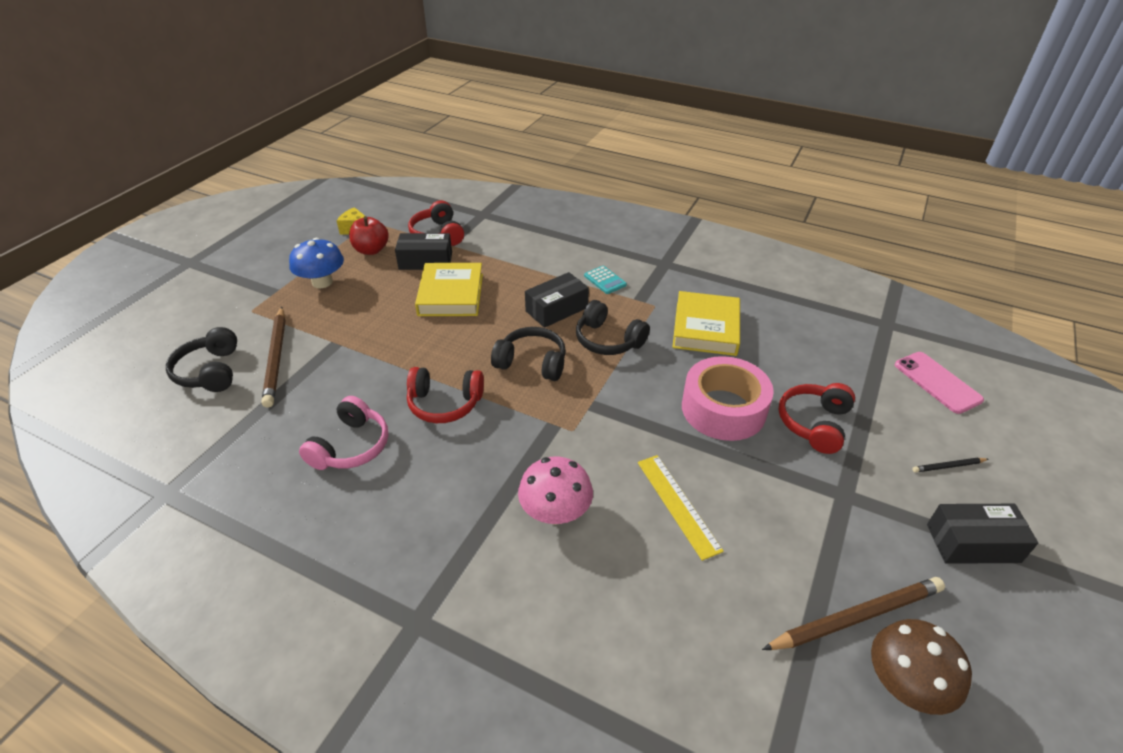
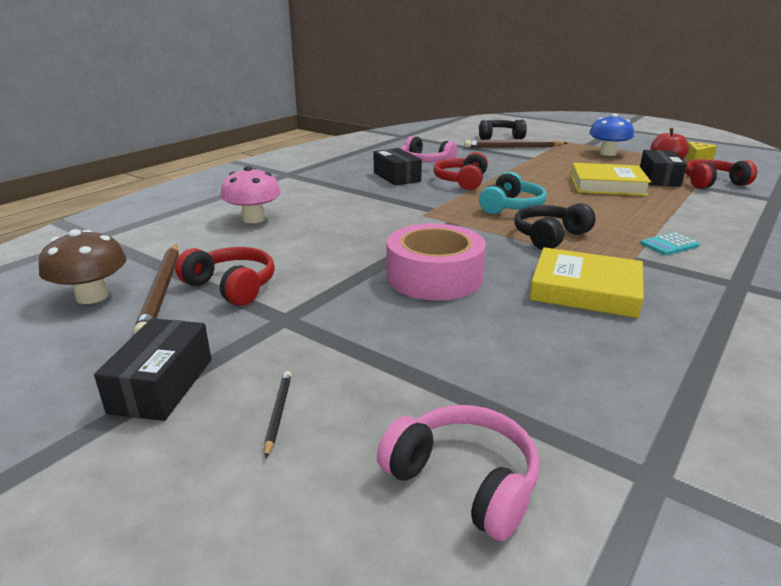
camera: 100 degrees right, 15 degrees down
black headphones [491,327,566,381] -> turquoise headphones [479,172,547,214]
pink mushroom [518,456,593,525] -> pink mushroom moved to [220,166,281,223]
black box [525,272,589,328] -> black box moved to [374,148,422,186]
yellow ruler [638,455,724,561] -> none
red headphones [779,383,855,454] -> red headphones moved to [175,247,275,306]
pink phone [895,352,984,414] -> pink headphones [377,405,539,541]

